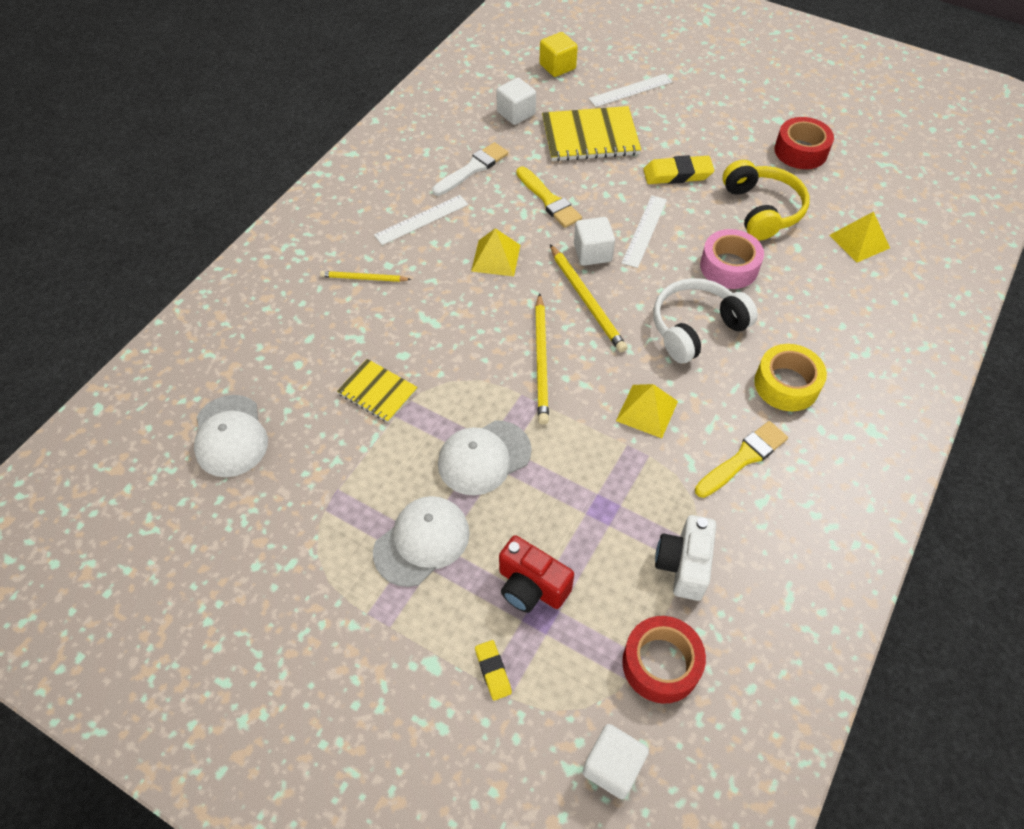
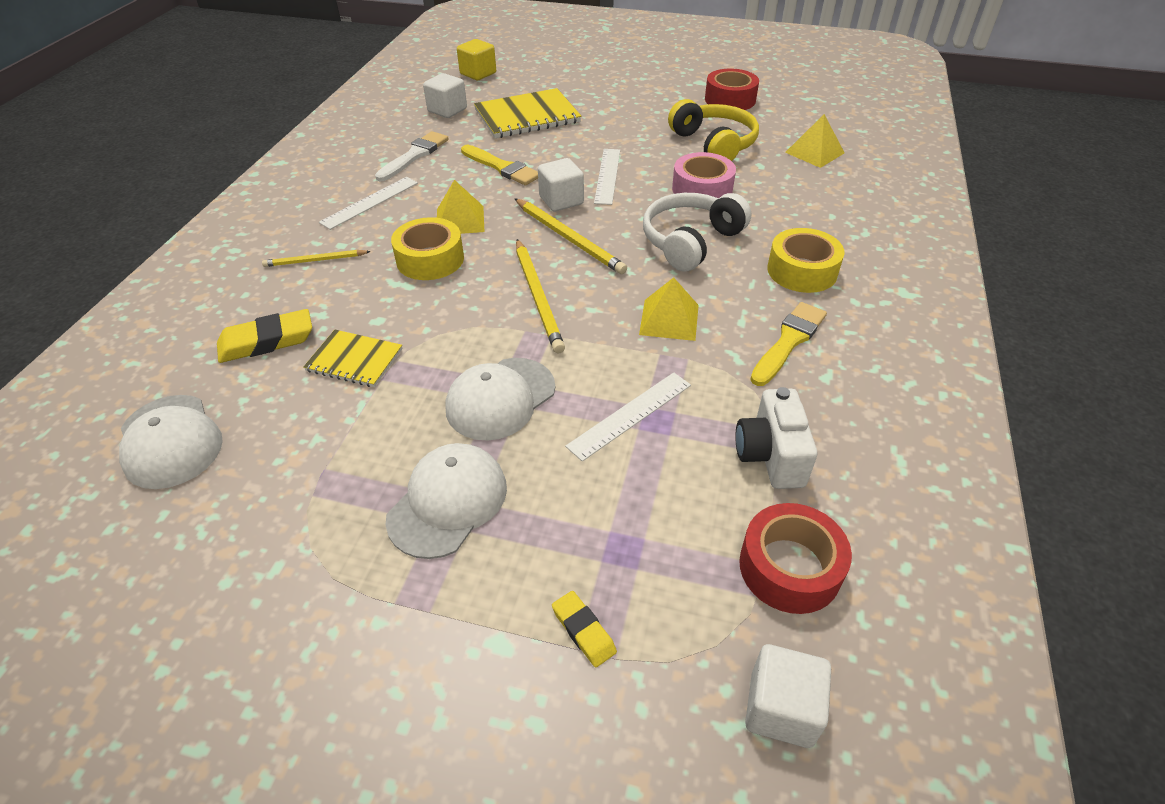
camera: 15 degrees left, 10 degrees down
red camera [499,535,574,613] -> none
white ruler [589,74,673,107] -> white ruler moved to [565,372,691,462]
yellow eraser [643,155,714,184] -> yellow eraser moved to [217,309,312,363]
none -> yellow tape [391,217,464,280]

